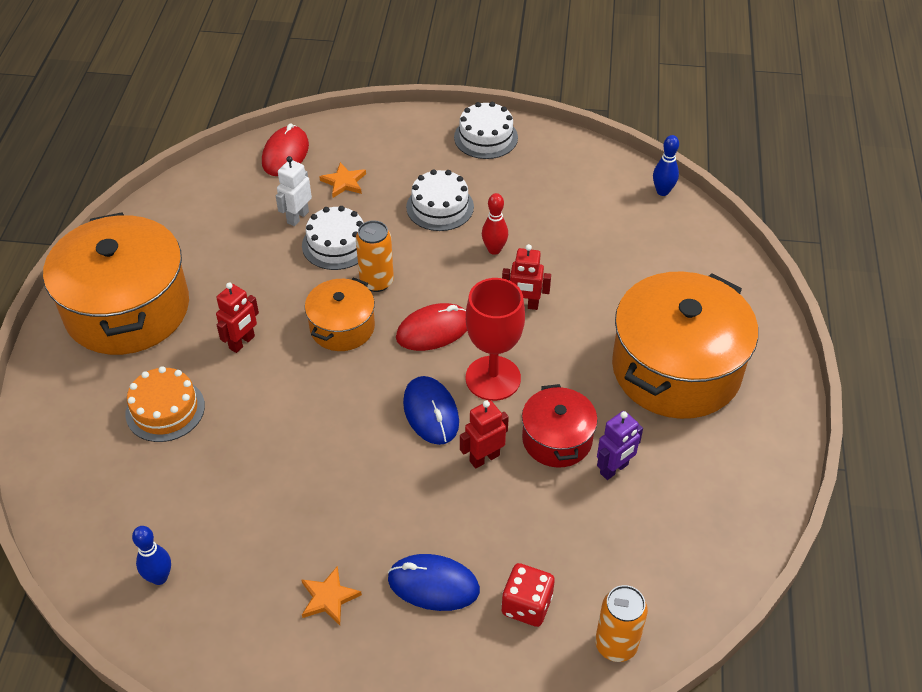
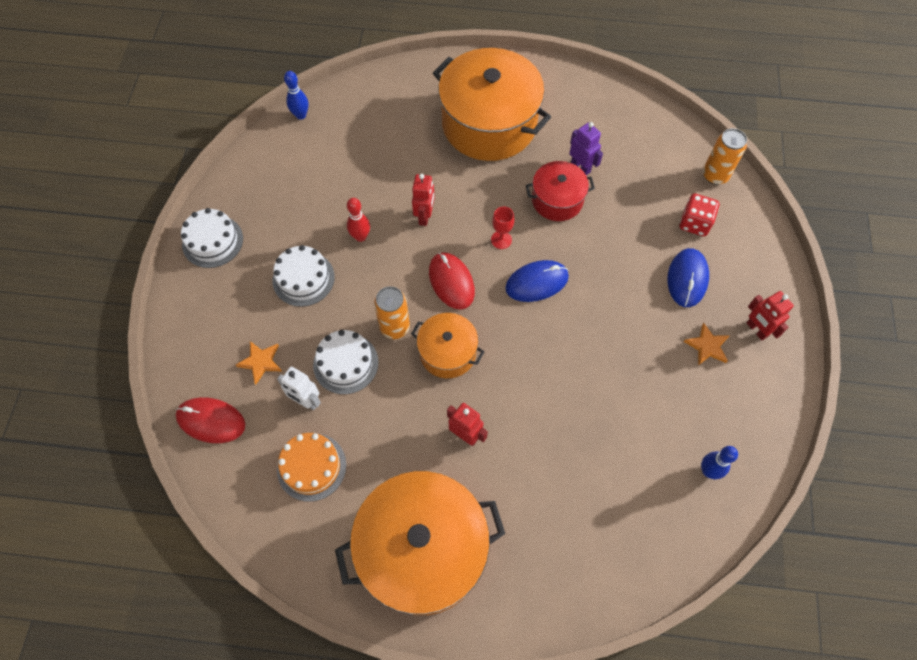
camera: 90 degrees left, 15 degrees up
orange cake [125,366,205,442] -> orange cake moved to [277,433,346,502]
red robot [460,400,509,469] -> red robot moved to [747,291,794,340]
red goblet [466,278,525,401] -> red goblet [491,207,514,249], size x0.48

